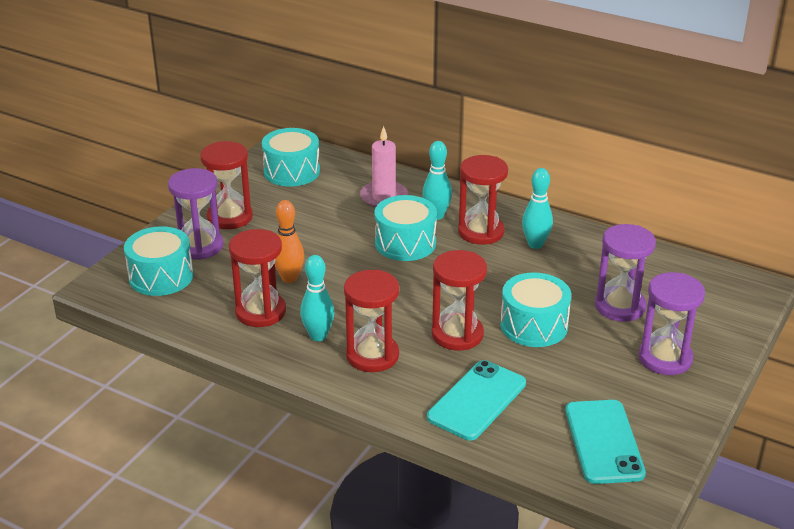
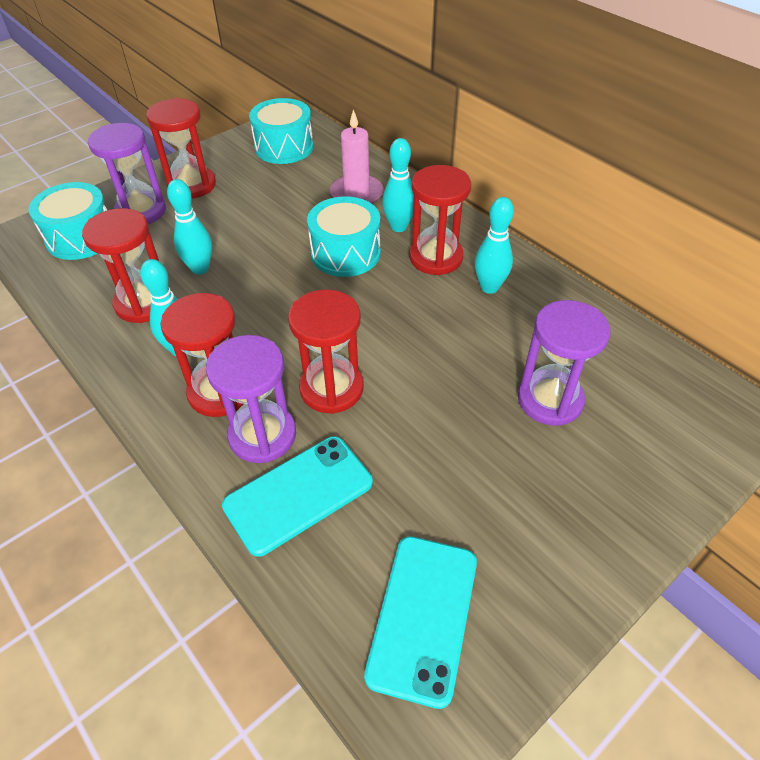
camera: 20 degrees right, 15 degrees up
orange bowling pin [275,200,304,283] -> turquoise bowling pin [167,179,212,275]
turquoise drum [500,272,571,347] -> none
purple hourglass [639,272,705,375] -> purple hourglass moved to [206,335,296,463]

